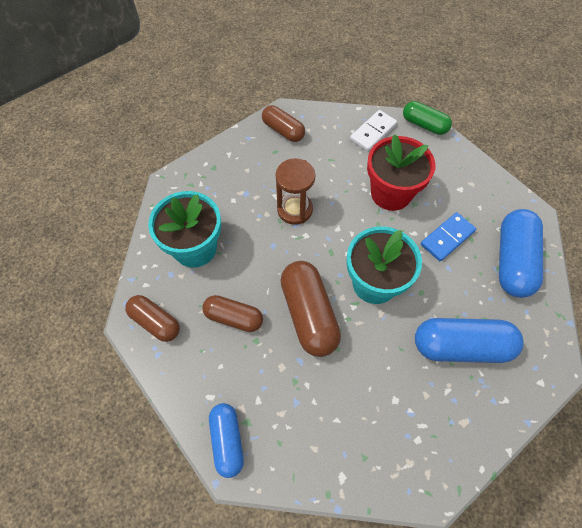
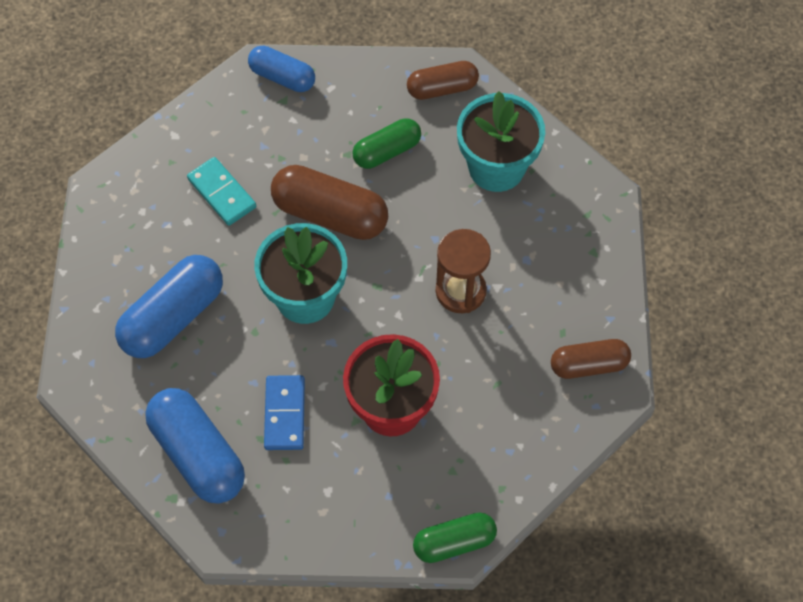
camera: 130 degrees right, 0 degrees up
brown capsule [202,295,263,332] -> green capsule [352,118,421,169]
white domino [350,110,397,151] -> none
none -> turquoise domino [187,157,256,226]

